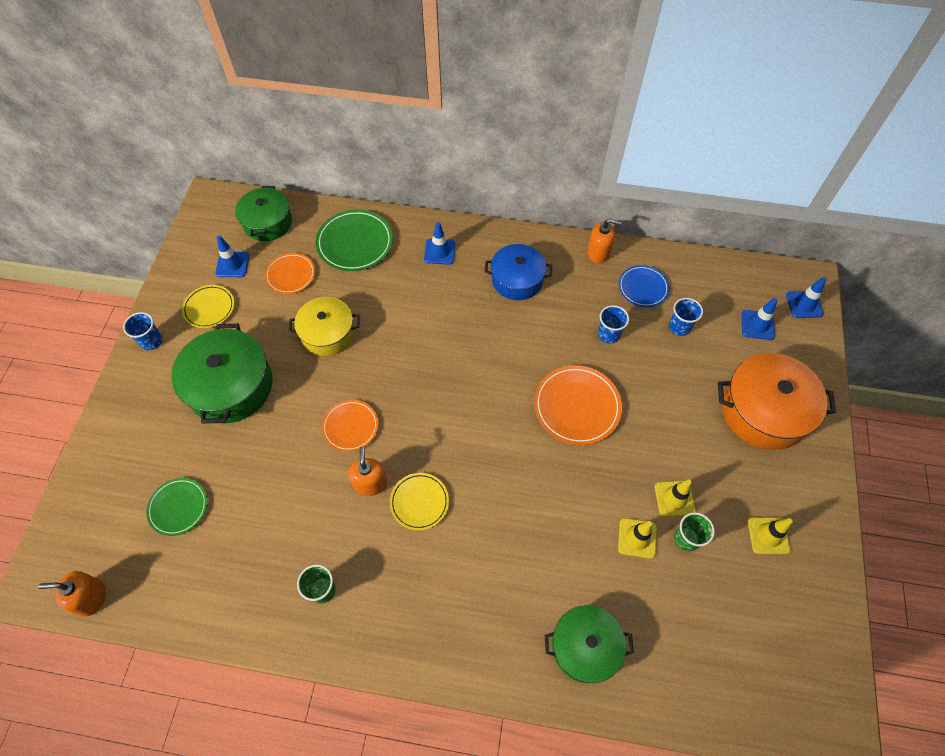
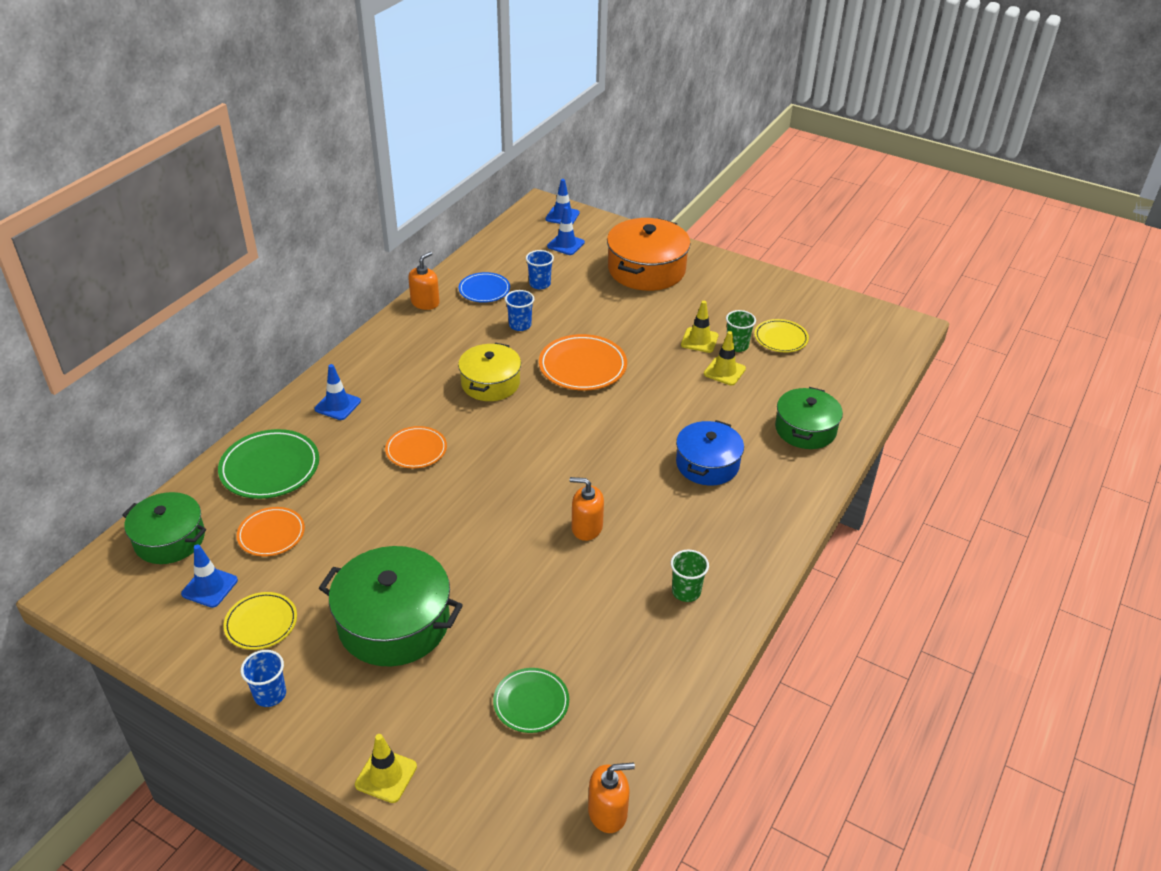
camera: 70 degrees left, 20 degrees down
orange soap dispenser [38,571,106,617] -> orange soap dispenser turned 120 degrees counterclockwise [588,763,635,833]
yellow pot [289,297,360,356] -> yellow pot moved to [458,343,521,401]
orange plate [322,400,379,452] -> orange plate moved to [385,426,447,469]
yellow plate [390,473,449,530] -> yellow plate moved to [754,319,809,352]
blue pot [485,244,552,300] -> blue pot moved to [676,420,744,486]
yellow traffic cone [748,517,793,554] -> yellow traffic cone moved to [355,734,417,803]

